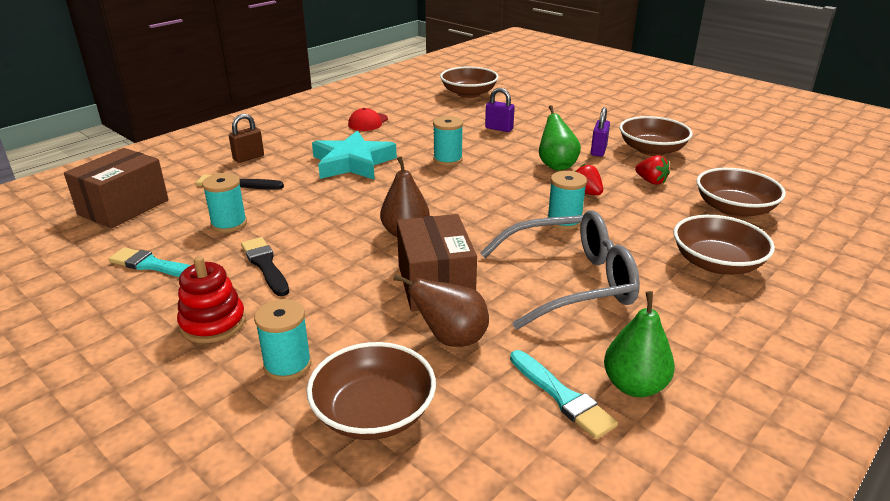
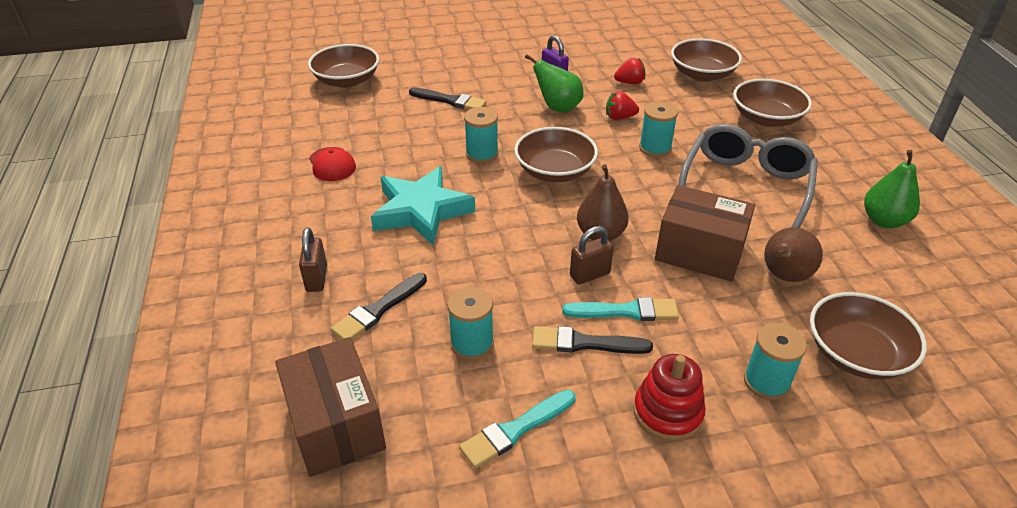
camera: 55 degrees left, 10 degrees up
purple padlock [485,88,515,132] -> black brush [409,87,486,109]
turquoise brush [510,350,618,439] -> turquoise brush moved to [562,297,679,321]
brown bowl [619,116,693,156] -> brown bowl moved to [514,127,598,182]
none -> brown padlock [570,226,614,285]

